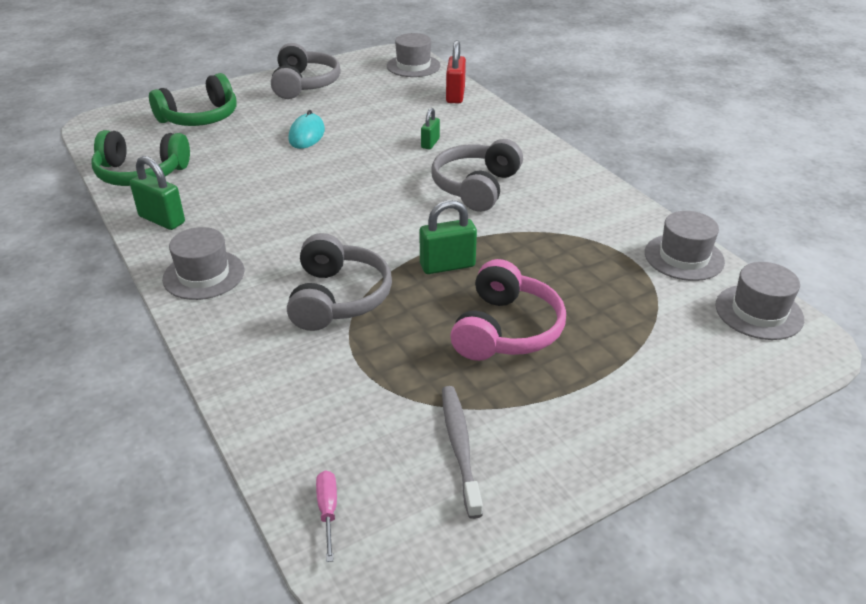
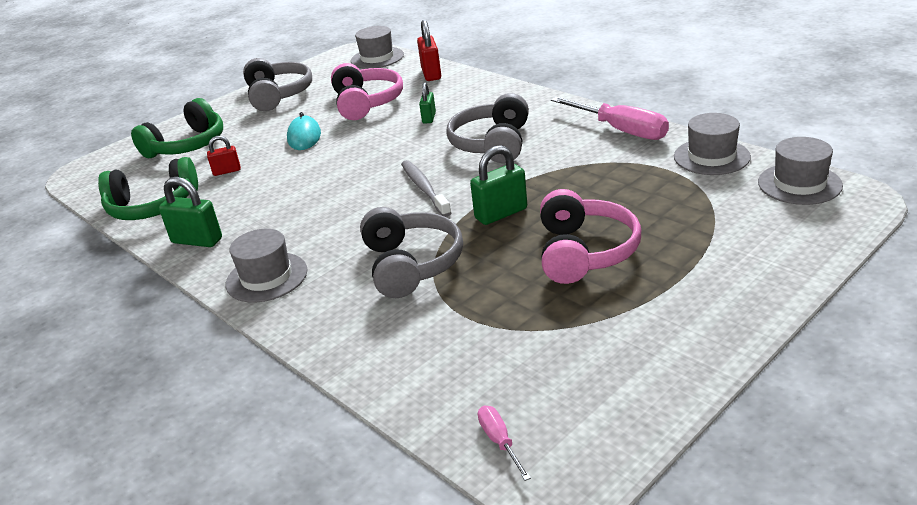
camera: 10 degrees left, 5 degrees down
grey toothbrush [442,386,483,519] -> grey toothbrush moved to [401,160,451,217]
none -> red padlock [207,136,241,176]
none -> pink headphones [331,63,403,120]
none -> pink screwdriver [551,97,669,140]

